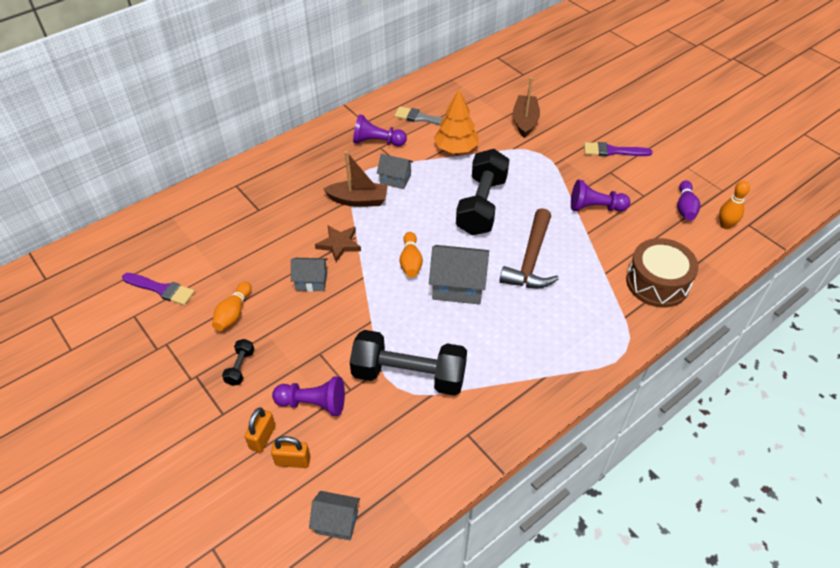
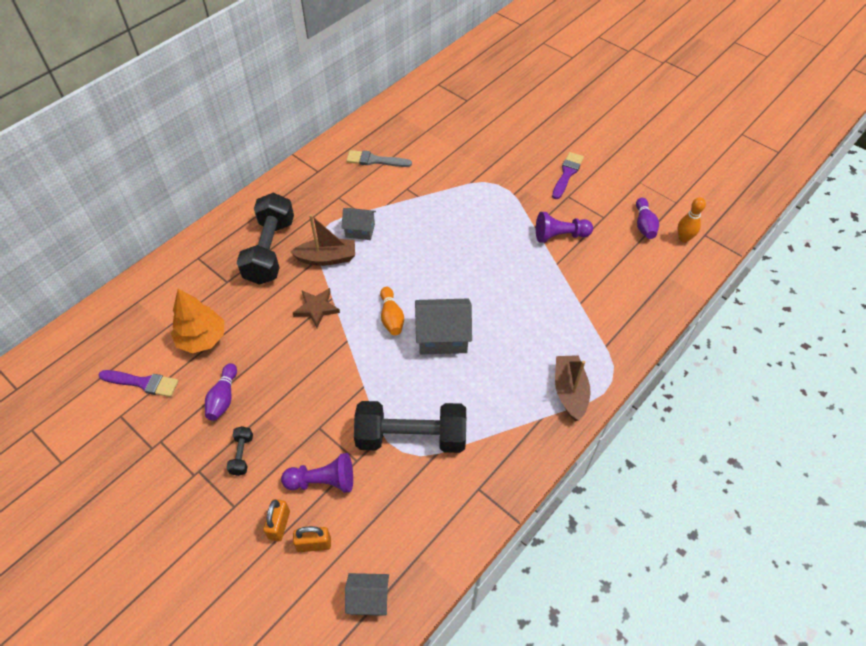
camera: 10 degrees left, 5 degrees up
orange bowling pin [212,282,252,331] -> purple bowling pin [205,363,237,421]
grey house [291,258,328,292] -> none
purple pawn [353,114,407,146] -> none
orange tree [434,89,479,154] -> orange tree moved to [171,289,224,353]
black dumbbell [456,149,509,235] -> black dumbbell moved to [237,193,294,285]
brown hammer [499,208,559,288] -> none
brown boat [513,77,540,138] -> brown boat moved to [555,355,590,421]
purple brush [584,142,653,156] -> purple brush turned 120 degrees clockwise [552,152,584,199]
brown drum [626,238,699,307] -> none

